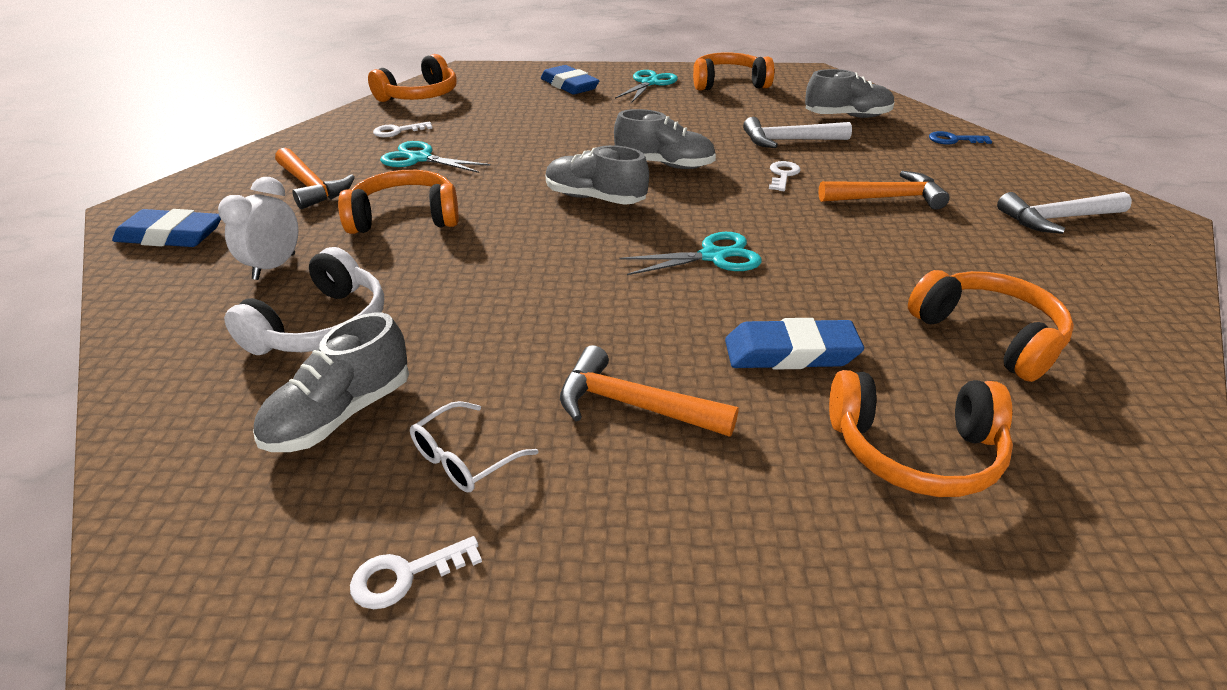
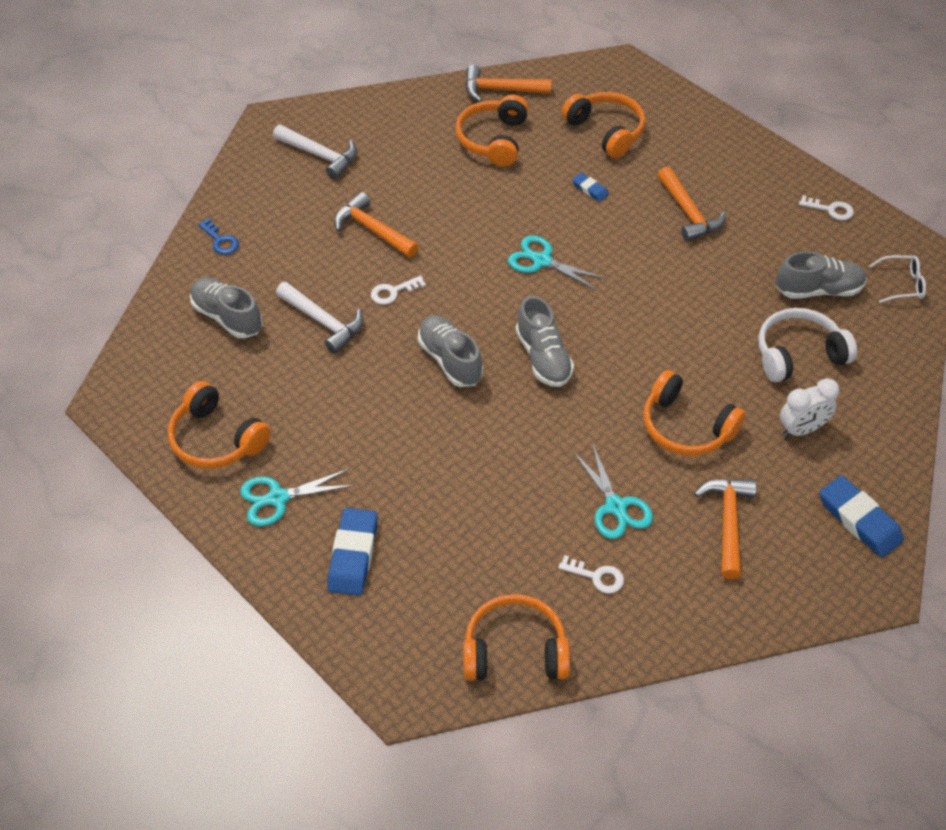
camera: 135 degrees left, 15 degrees up
white glasses [410,401,538,492] -> white glasses moved to [869,255,926,303]
blue eraser [725,318,864,370] -> blue eraser [572,173,609,202], size x0.52
none -> orange hammer [465,65,552,102]

